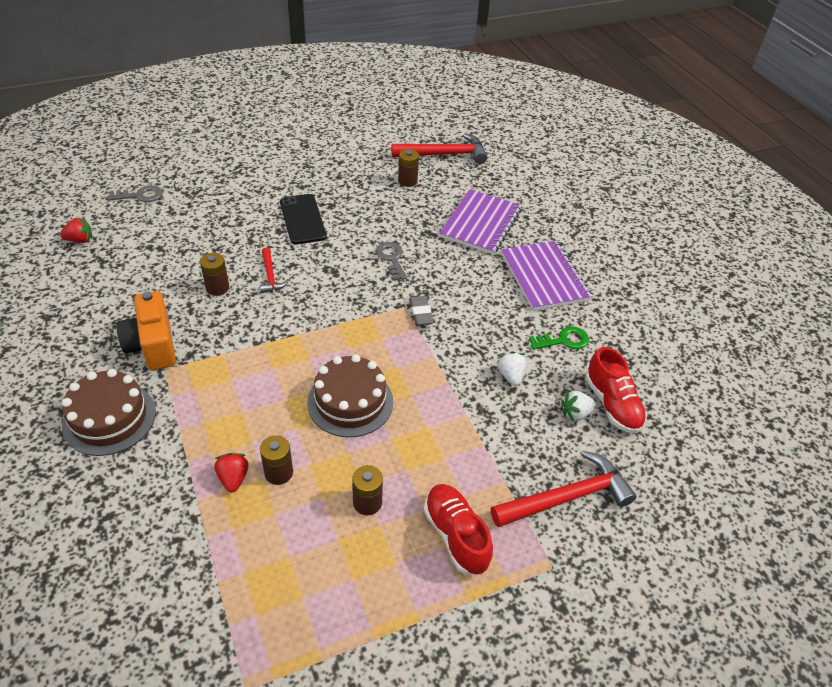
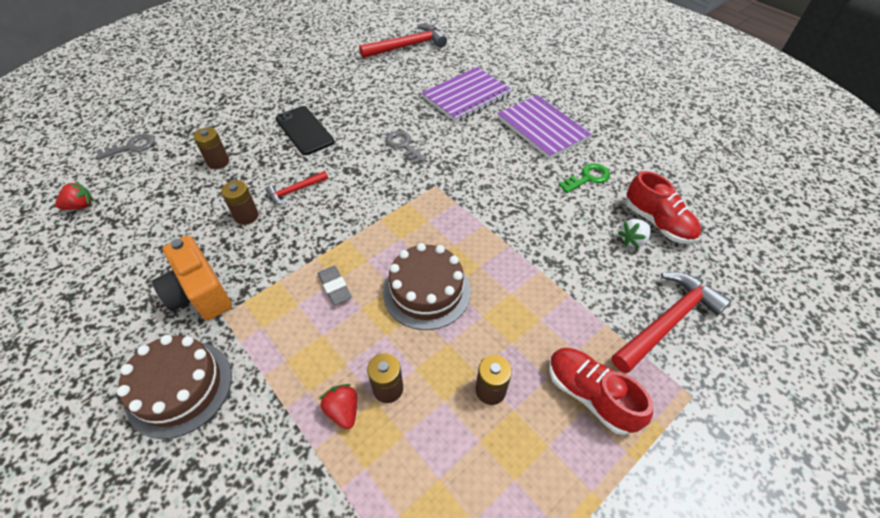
camera: 15 degrees left, 5 degrees up
red hammer [260,247,289,293] -> red hammer turned 90 degrees clockwise [265,171,328,205]
brown battery [398,149,419,187] -> brown battery moved to [194,127,229,169]
grey eraser [409,296,434,325] -> grey eraser moved to [318,266,352,305]
purple notebook [439,189,522,255] -> purple notebook turned 45 degrees clockwise [422,67,512,122]
white strawberry [497,352,526,386] -> none

